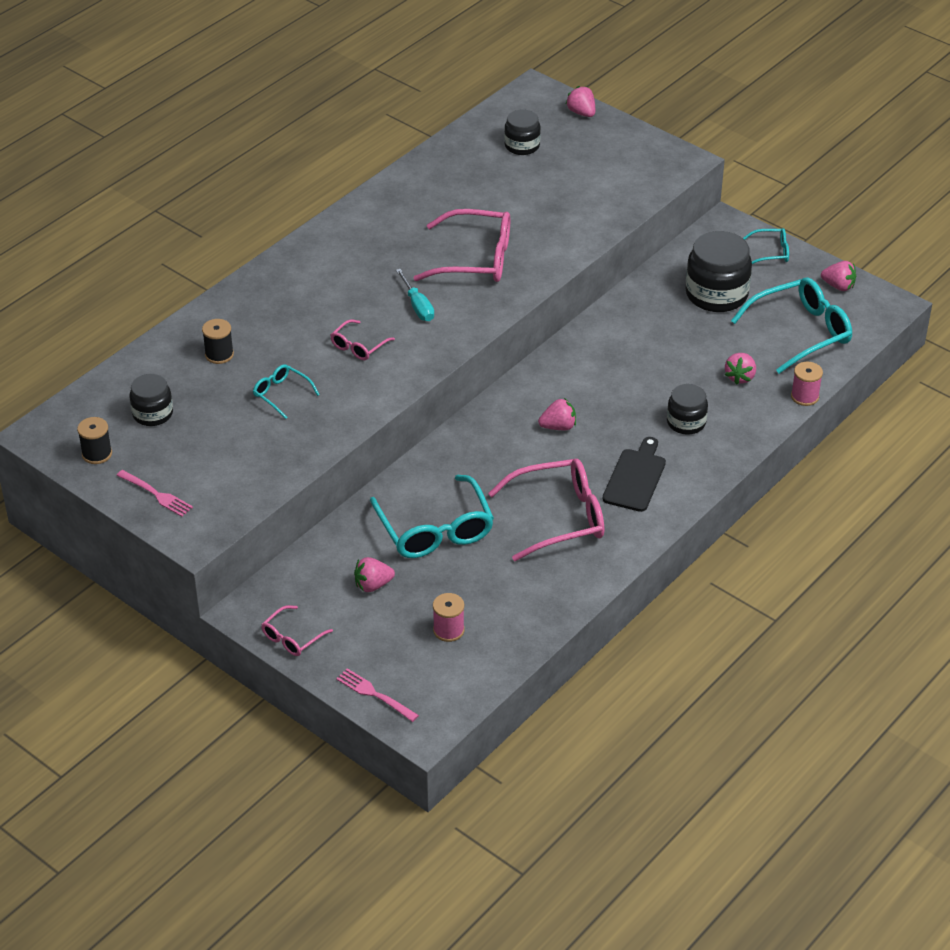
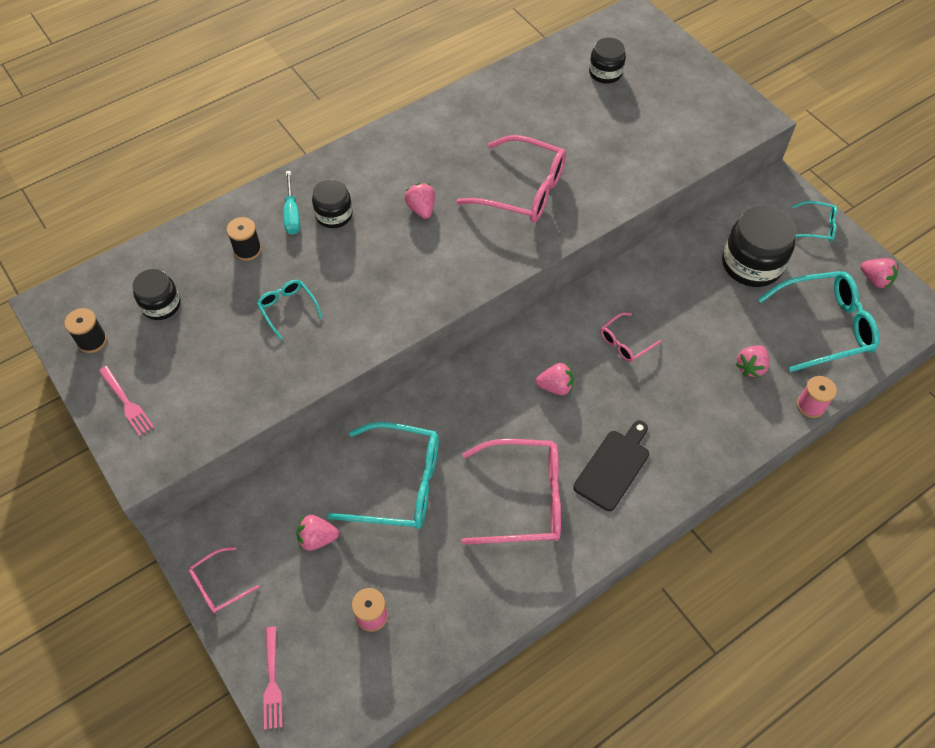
camera: 15 degrees right, 15 degrees up
pink glasses [331,319,395,360] -> pink glasses moved to [601,312,661,362]
pink fork [336,668,419,722] -> pink fork turned 150 degrees counterclockwise [263,626,283,729]
turquoise glasses [370,475,494,558] -> turquoise glasses turned 75 degrees counterclockwise [328,422,439,529]
turquoise screwdriver [396,269,434,321] -> turquoise screwdriver moved to [283,171,300,235]
pink strawberry [566,86,595,117] -> pink strawberry moved to [405,183,435,219]
black jar [667,384,708,435] -> black jar moved to [312,179,353,228]

